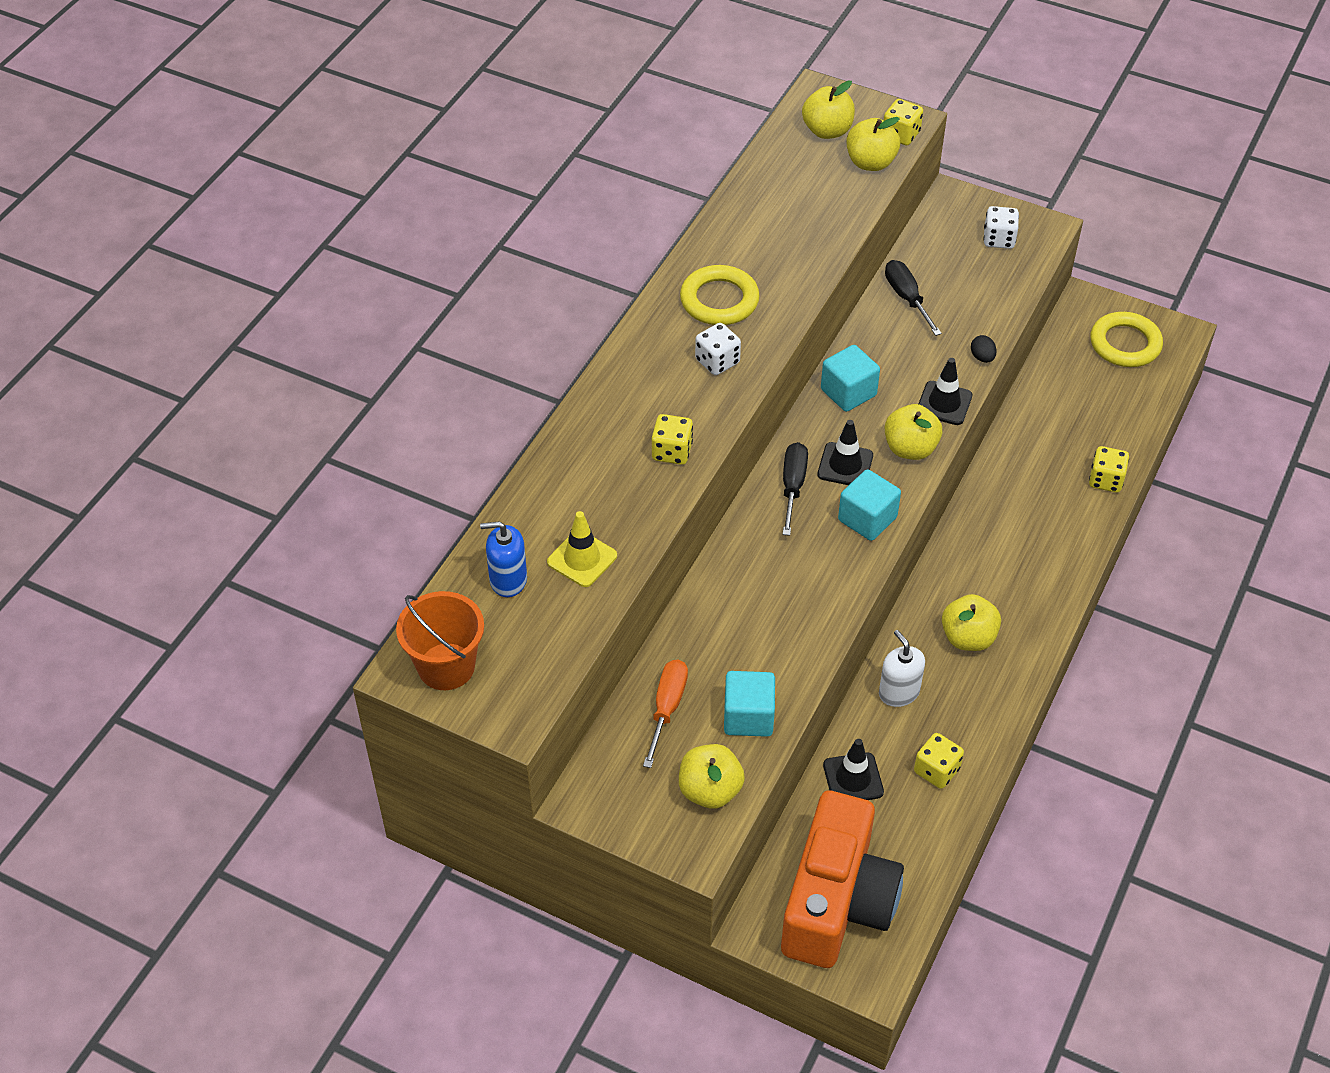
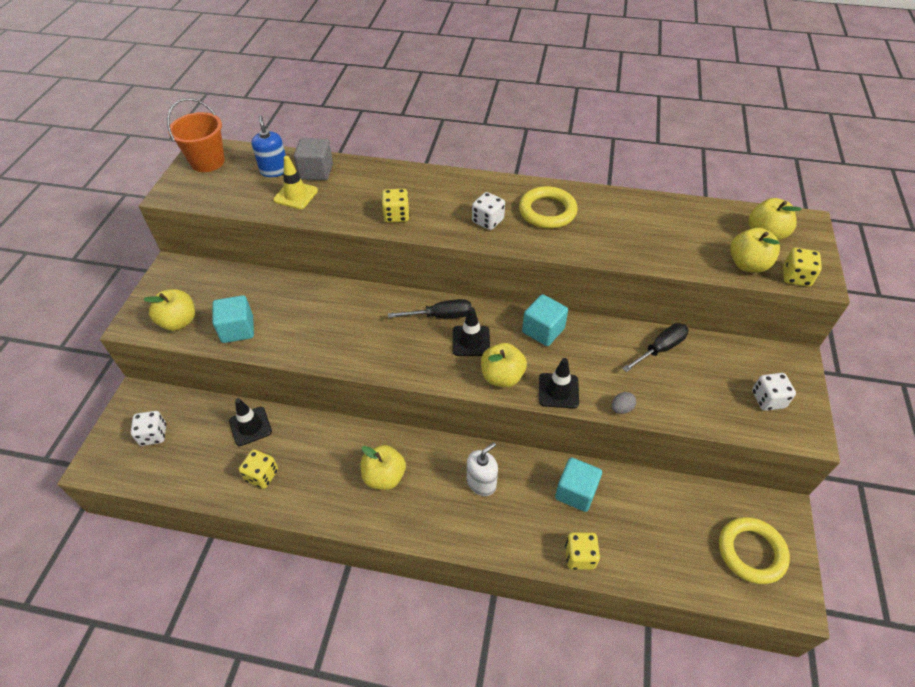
camera: 75 degrees right, 0 degrees up
orange screwdriver [643,660,688,768] -> none
orange camera [781,791,904,968] -> white dice [131,411,166,446]
turquoise cube [838,469,901,541] -> turquoise cube moved to [555,458,602,512]
white soap dispenser [879,630,925,707] -> white soap dispenser moved to [467,442,498,496]
black egg [971,335,997,363] -> grey egg [611,392,636,414]
none -> grey cube [294,138,333,180]

